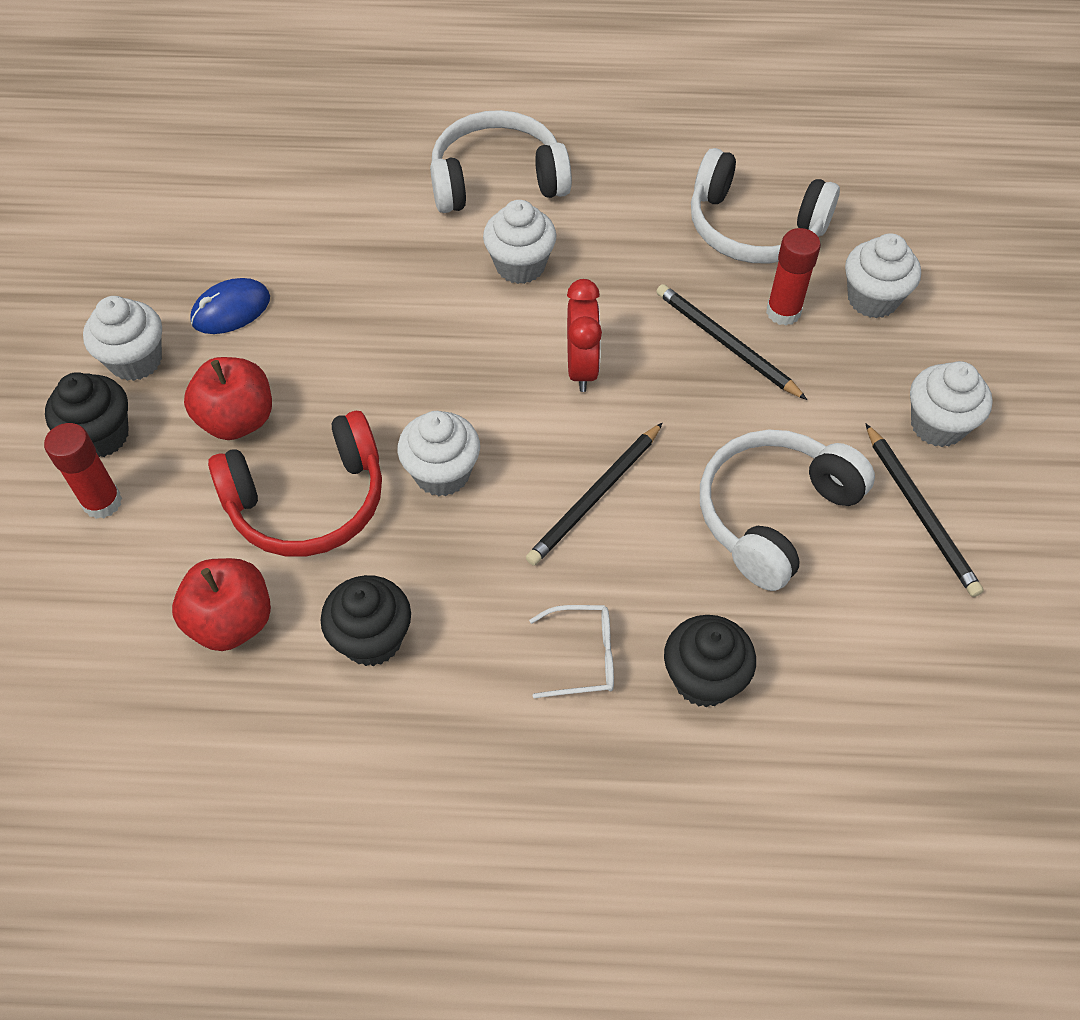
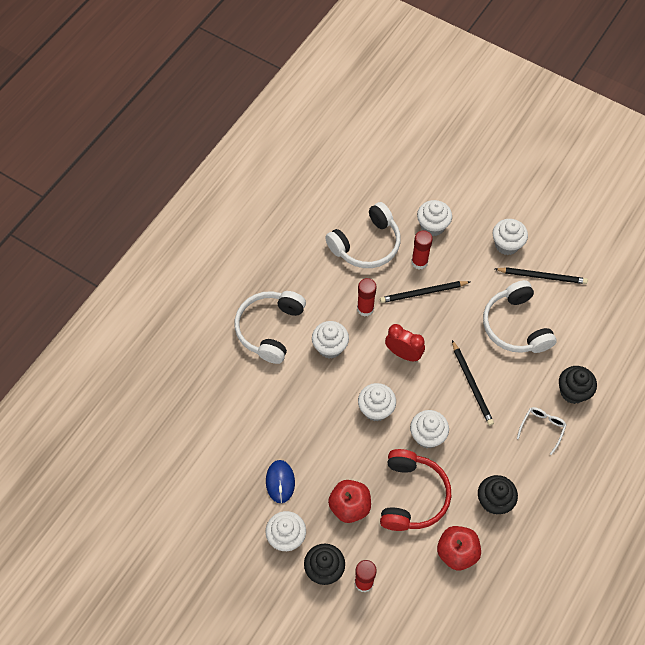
camera: 60 degrees left, 5 degrees up
none -> red glue stick [357,278,376,317]
none -> white cupcake [358,383,396,422]

